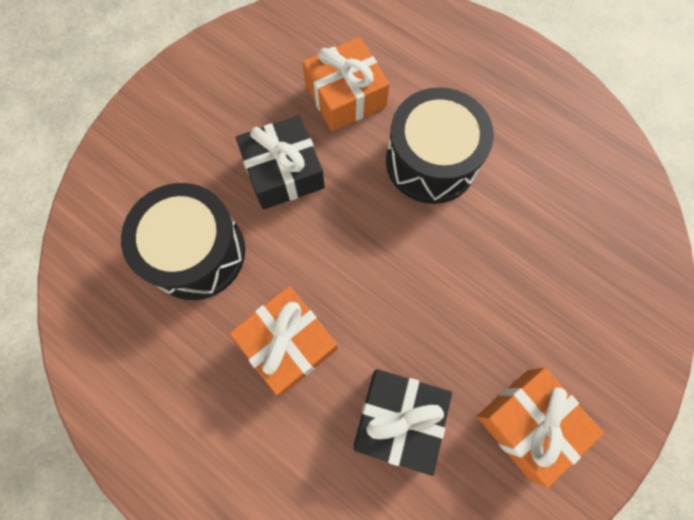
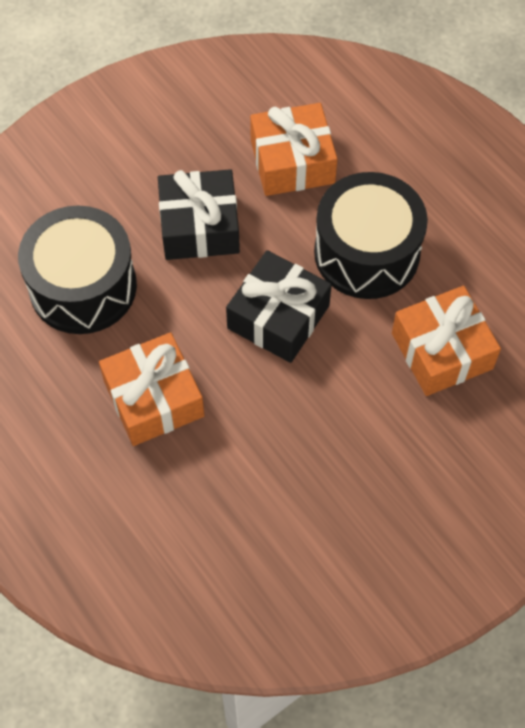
camera: 15 degrees right, 10 degrees down
black gift [354,369,452,476] -> black gift moved to [226,250,332,363]
orange gift [477,368,604,488] -> orange gift moved to [392,286,501,396]

